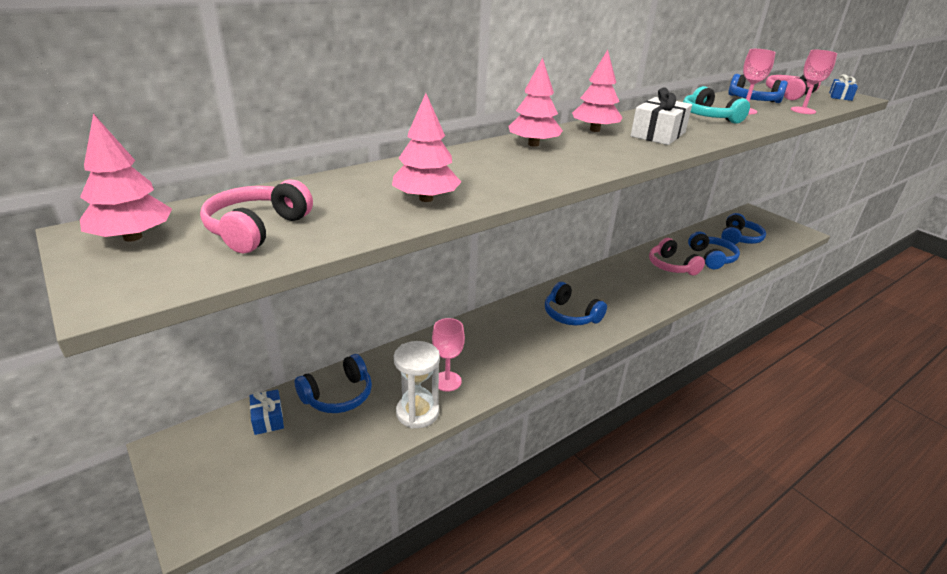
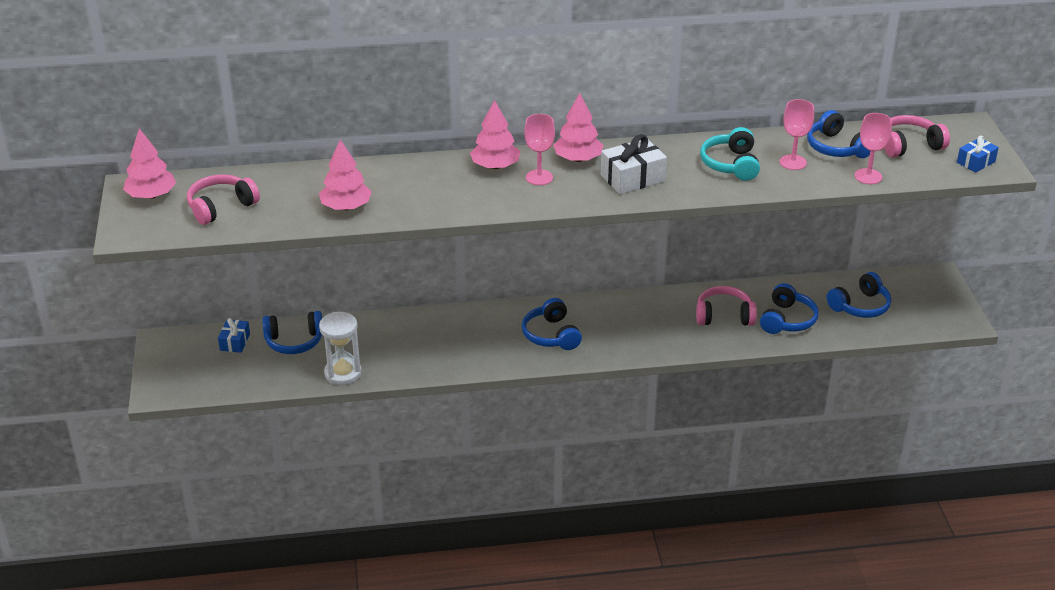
camera: 30 degrees right, 5 degrees up
pink goblet [432,318,465,392] -> pink goblet moved to [524,114,555,185]
pink headphones [649,238,705,275] -> pink headphones turned 90 degrees clockwise [696,286,757,326]

